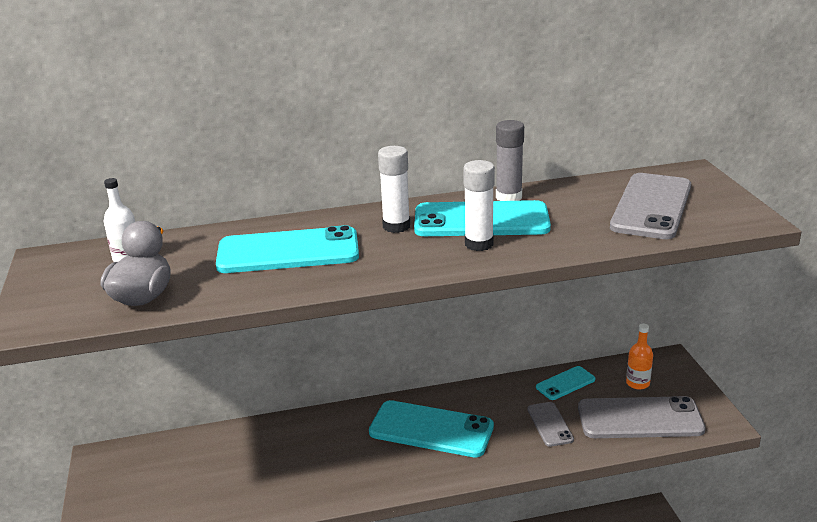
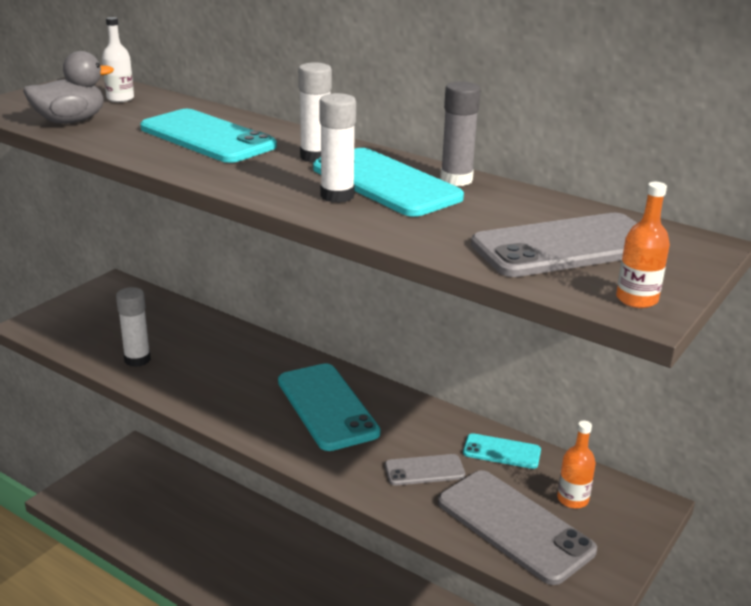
camera: 45 degrees right, 0 degrees up
grey phone [527,402,574,447] -> grey phone turned 45 degrees clockwise [385,454,465,486]
none -> white glue stick [116,287,151,367]
none -> orange bottle [616,182,670,308]

